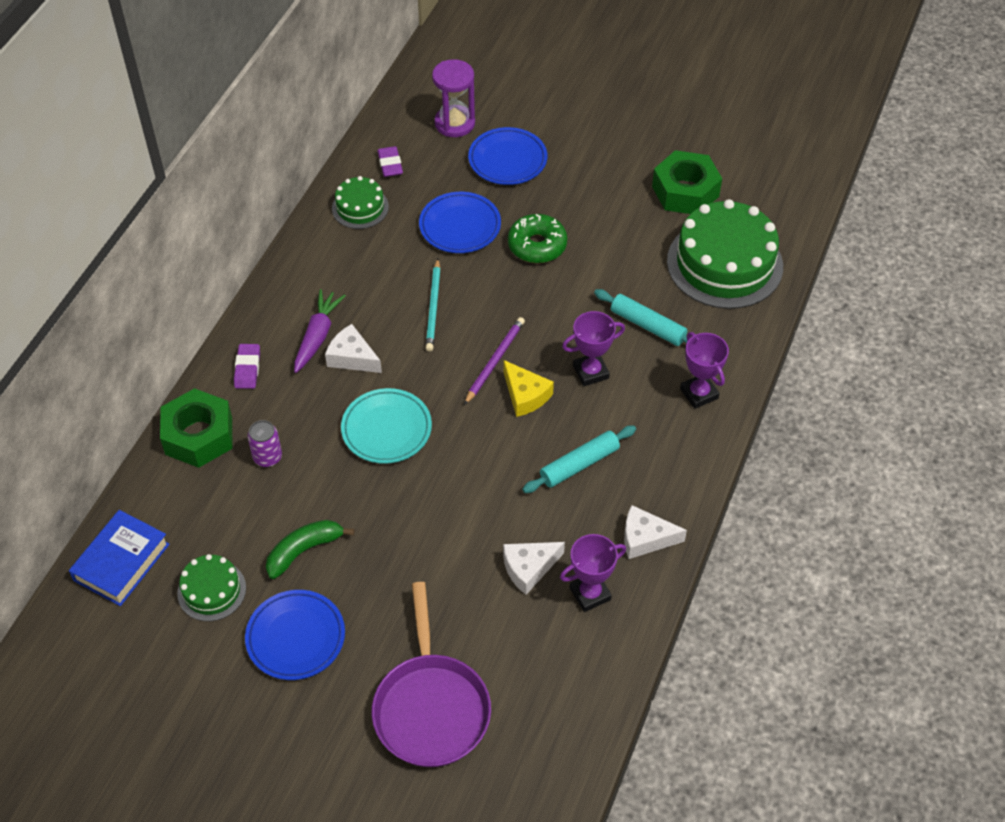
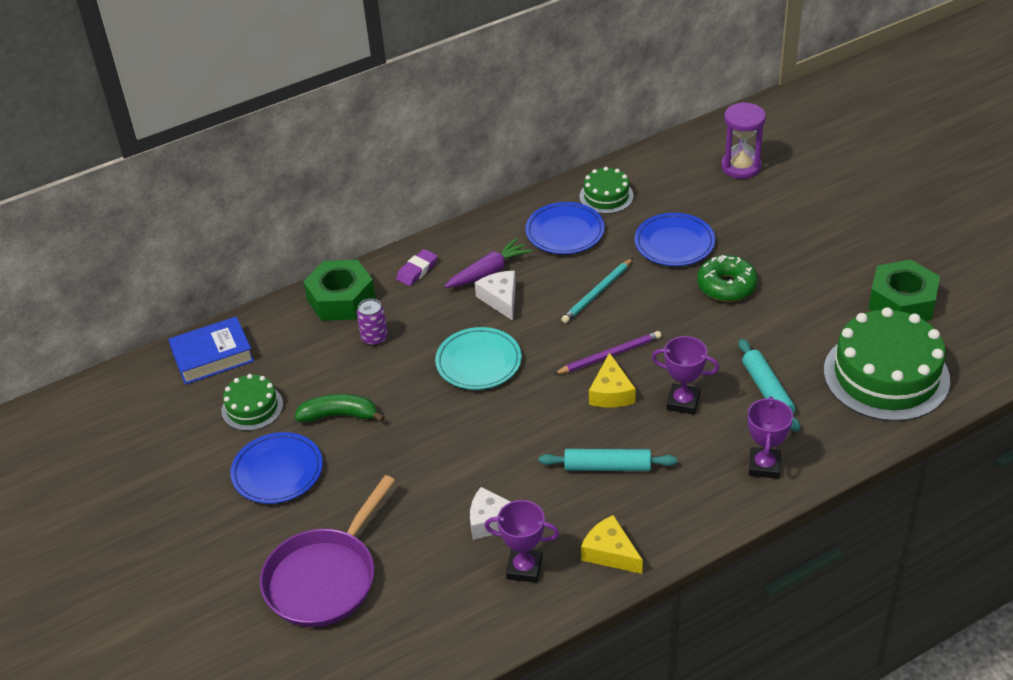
camera: 40 degrees right, 10 degrees down
purple eraser [377,146,403,177] -> none
blue plate [468,127,547,185] -> blue plate moved to [526,202,605,254]
white cheese [624,505,687,559] -> yellow cheese [581,515,643,574]

